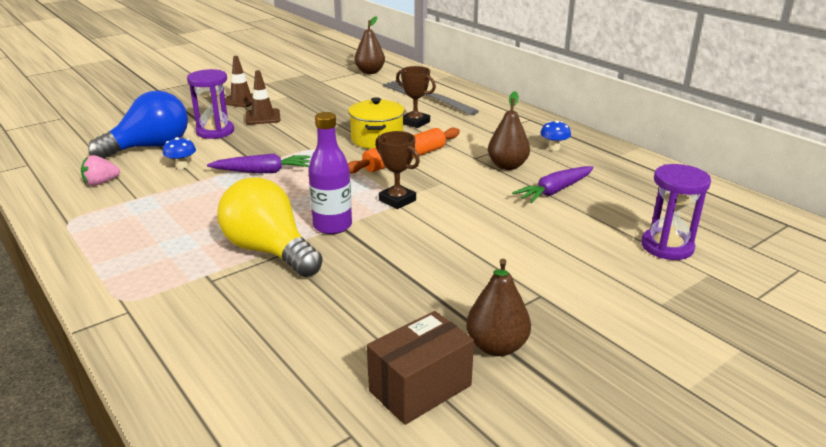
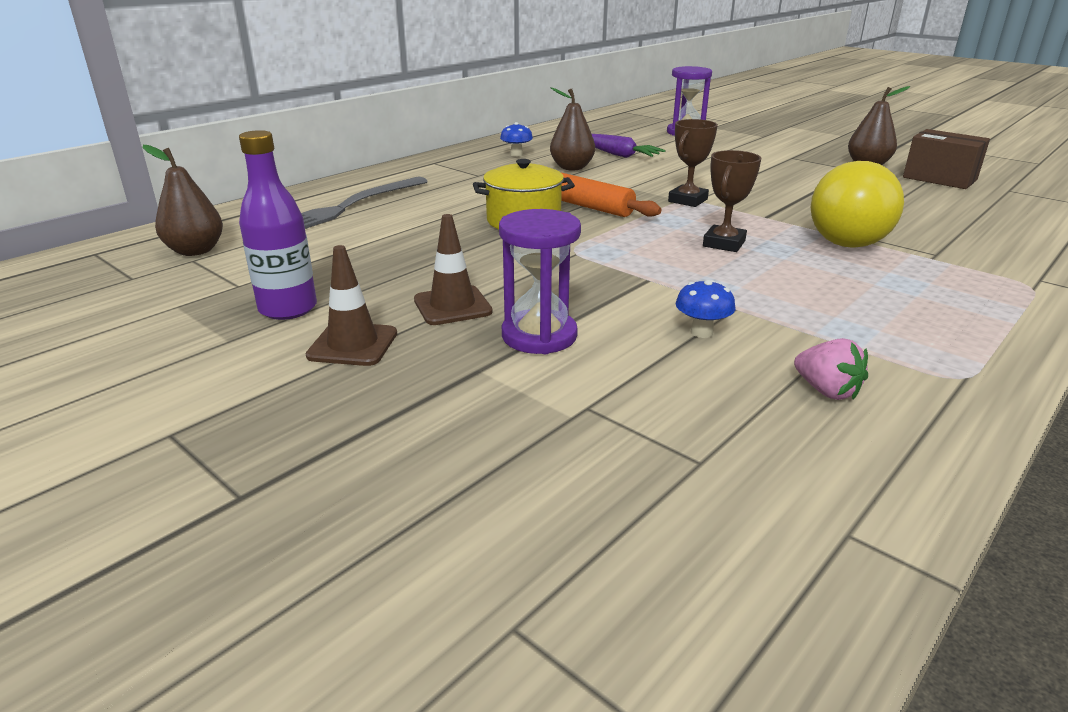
camera: 100 degrees left, 0 degrees up
blue light bulb [88,90,188,159] -> none
purple carrot [207,153,310,174] -> none
purple bottle [308,112,352,234] -> purple bottle moved to [239,130,317,320]
brown trophy [396,66,436,128] -> brown trophy moved to [703,150,761,252]

